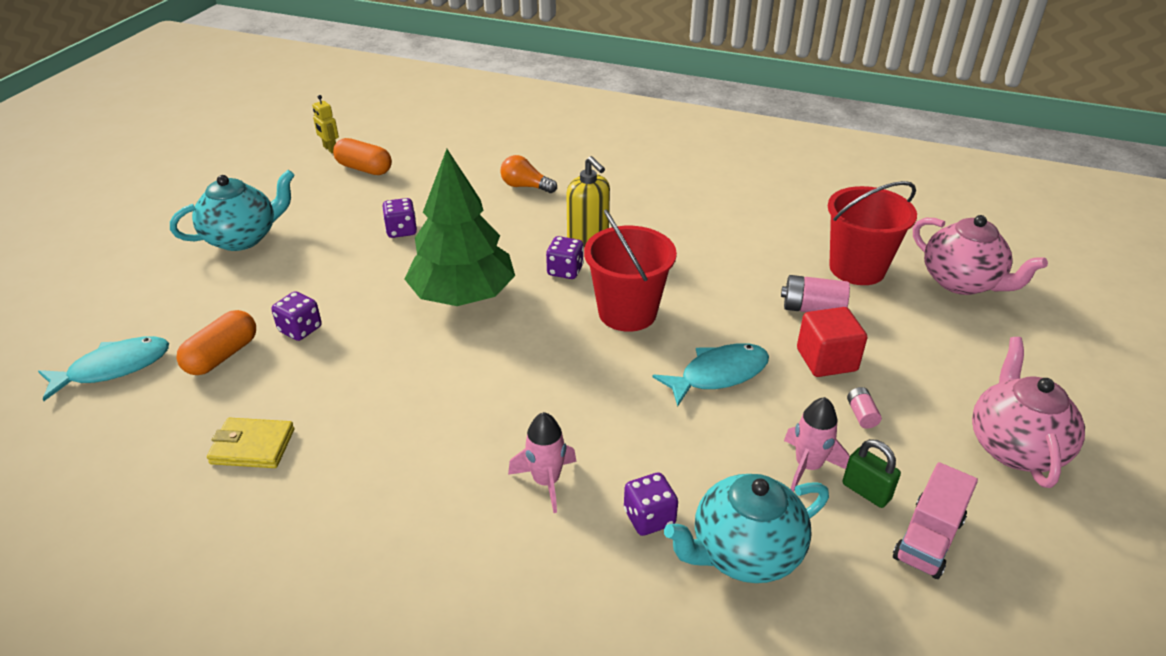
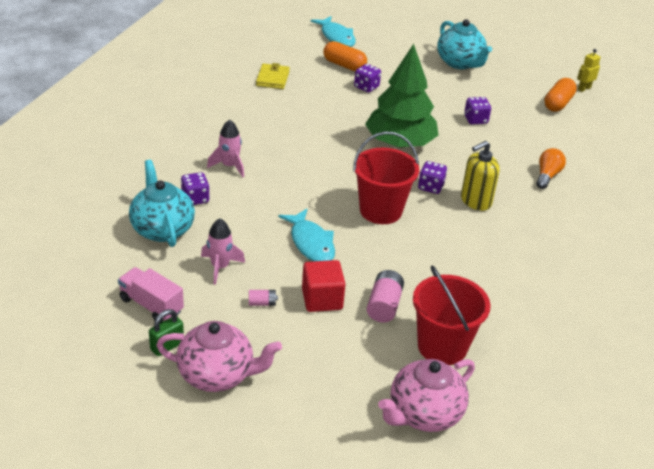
camera: 90 degrees right, 0 degrees up
green padlock [843,439,901,508] -> green padlock moved to [149,309,184,356]

